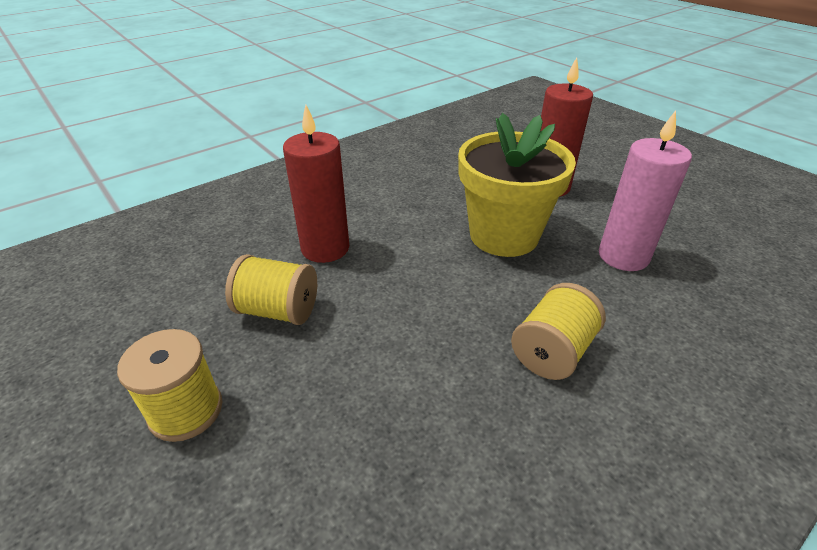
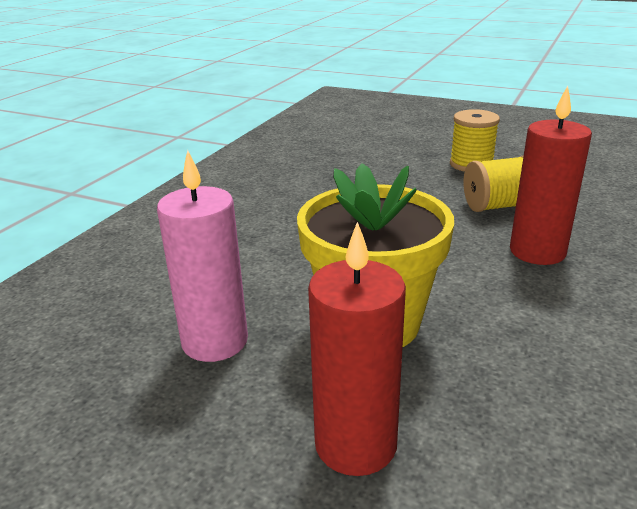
camera: 155 degrees right, 10 degrees down
yellow spool [511,283,606,380] -> none

